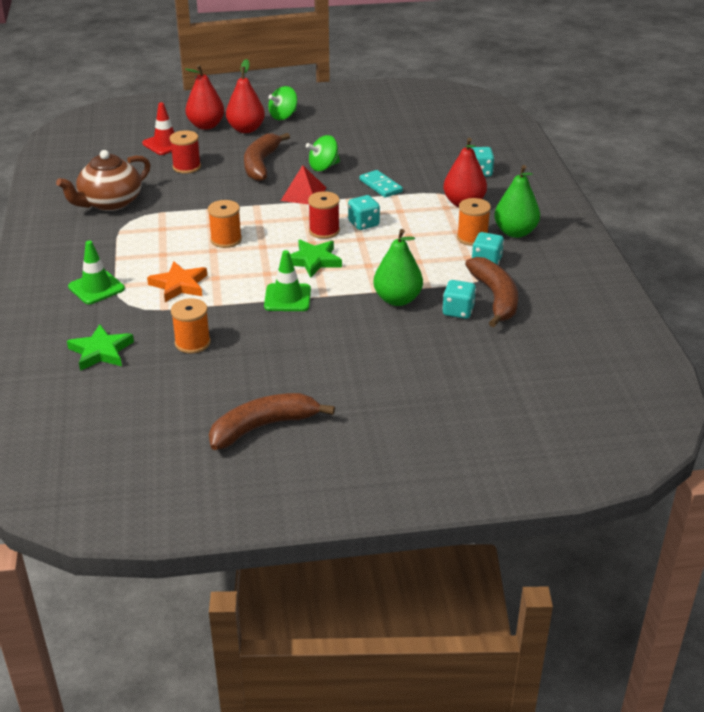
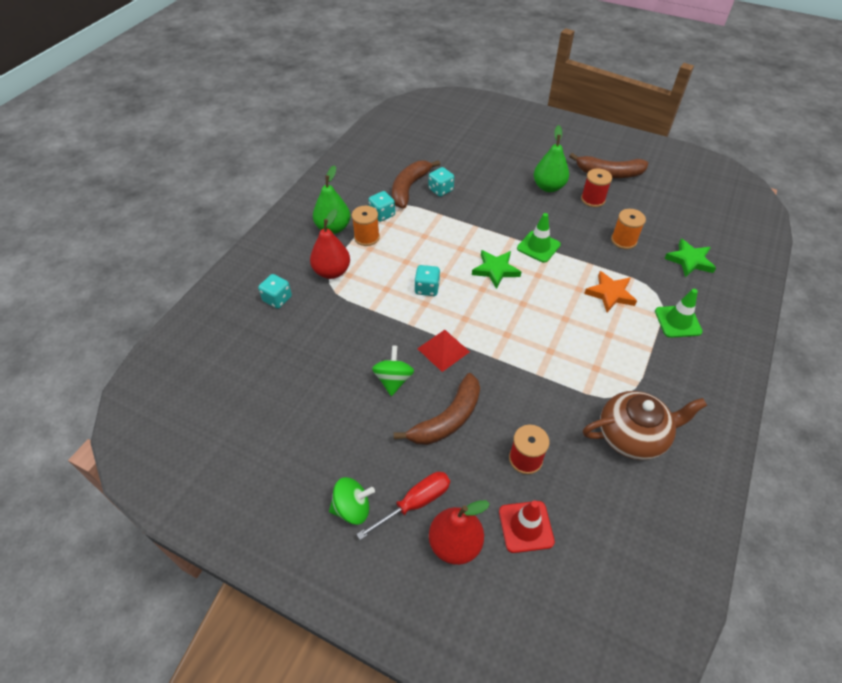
camera: 145 degrees left, 15 degrees up
orange spool [208,200,242,248] -> none
red pear [226,59,265,133] -> red screwdriver [356,472,450,540]
green spinning top [306,135,340,171] -> green spinning top turned 90 degrees counterclockwise [372,345,414,396]
red spool [308,191,340,239] -> red spool moved to [581,169,612,207]
turquoise domino [360,170,403,198] -> none
green pear [373,229,423,306] -> green pear moved to [534,125,569,192]

